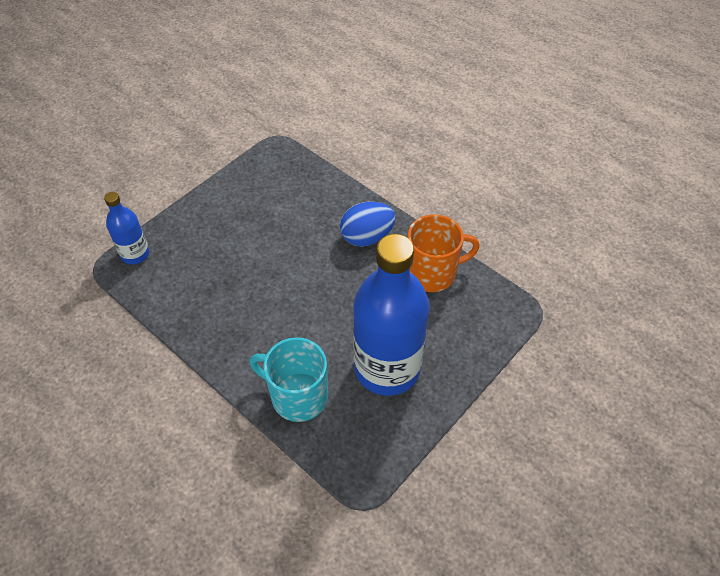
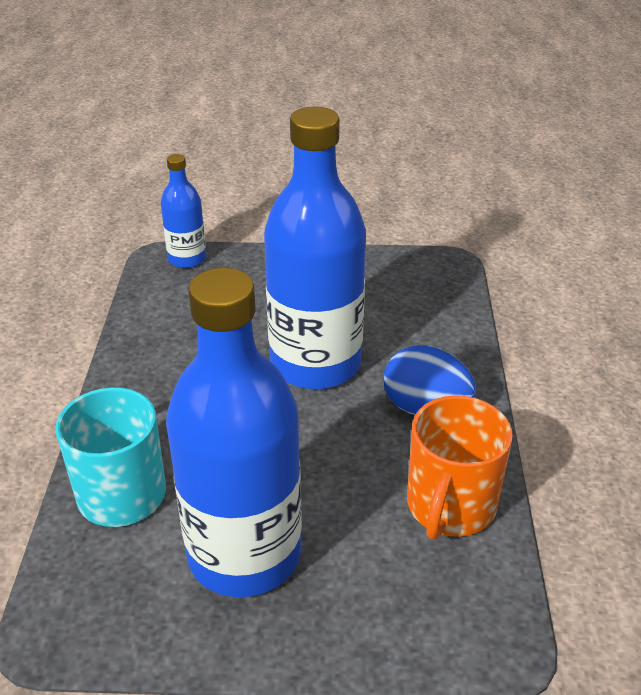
camera: 50 degrees right, 15 degrees down
orange mug [408,214,480,292] -> orange mug turned 75 degrees clockwise [407,395,513,540]
none -> blue bottle [264,107,366,389]

